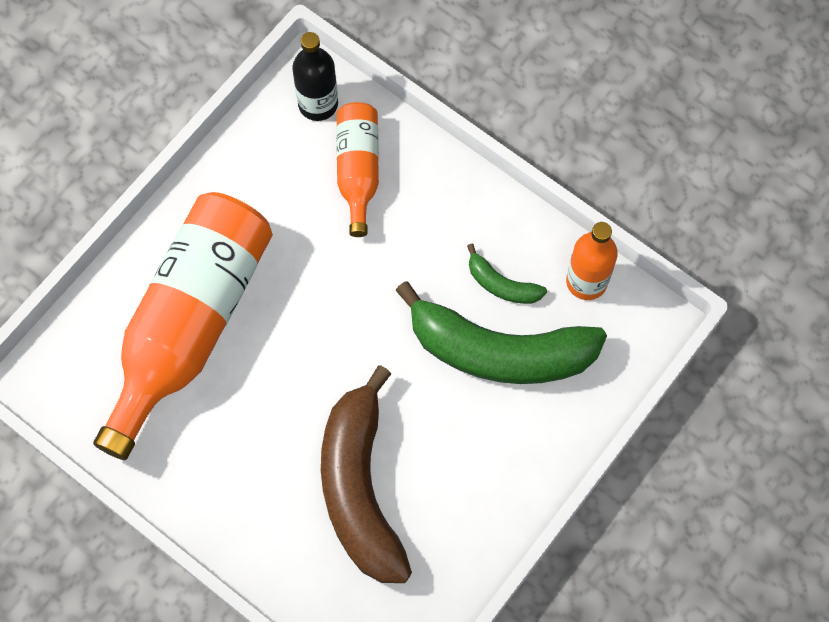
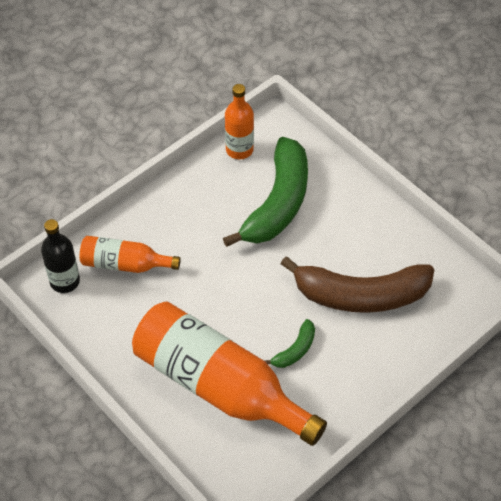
camera: 80 degrees left, 15 degrees down
green banana [467,244,547,304] -> green banana moved to [265,319,315,368]

